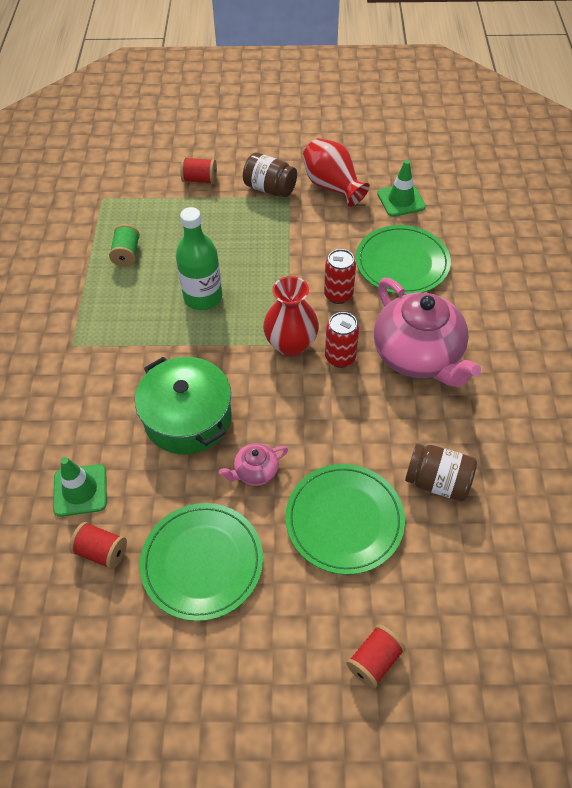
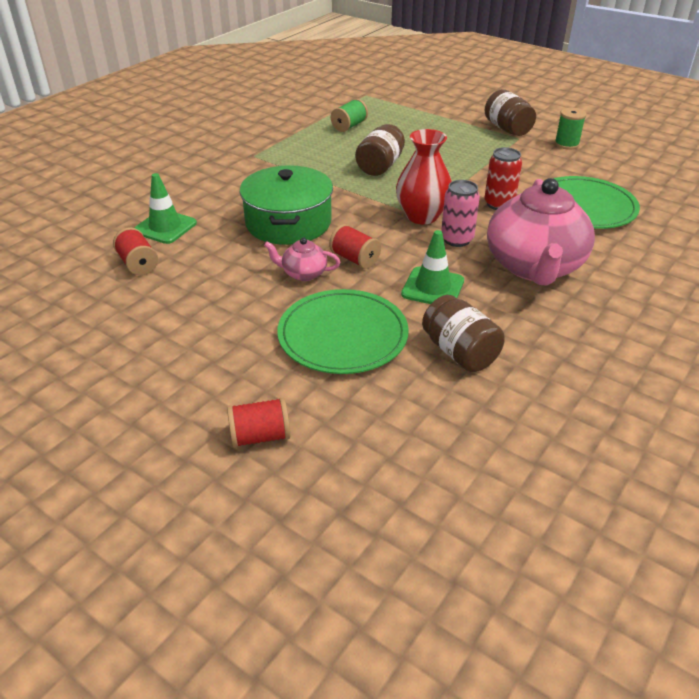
camera: 35 degrees right, 15 degrees down
green plate [140,503,263,621] -> none
green bottle [176,207,222,310] -> brown jar [355,124,405,176]
red spool [180,157,217,184] -> red spool moved to [329,224,381,269]
red vase [303,138,370,207] -> green spool [555,108,586,150]
red can [325,312,359,368] -> pink can [441,180,480,247]
green traffic cone [377,160,426,217] -> green traffic cone moved to [401,230,464,304]

